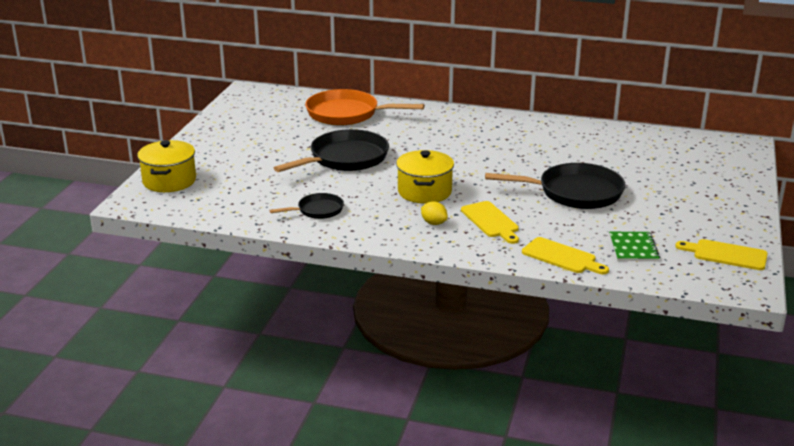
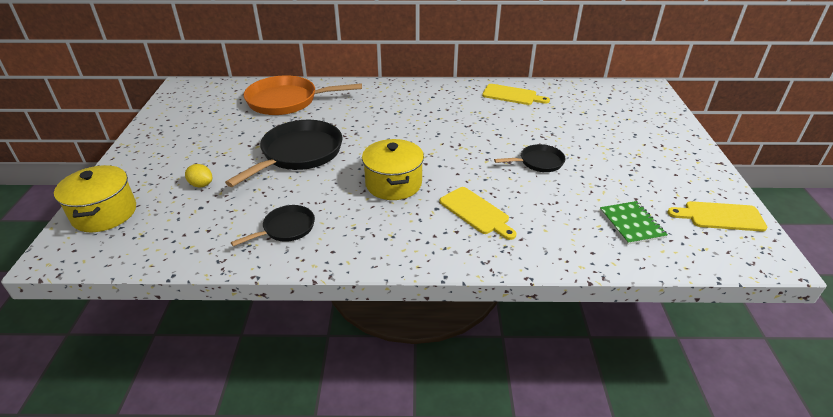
camera: 15 degrees left, 10 degrees up
yellow lemon [421,201,448,225] -> yellow lemon moved to [185,164,212,187]
black pan [485,163,626,209] -> black pan [494,144,565,172], size x0.53
yellow cutting board [522,237,609,274] -> yellow cutting board moved to [482,84,550,105]

